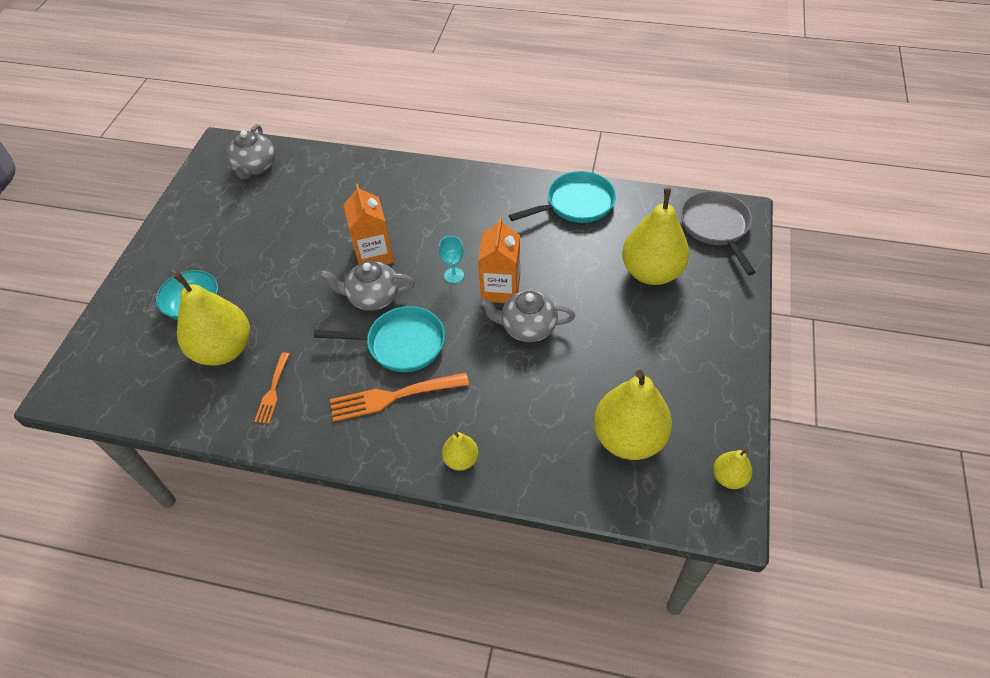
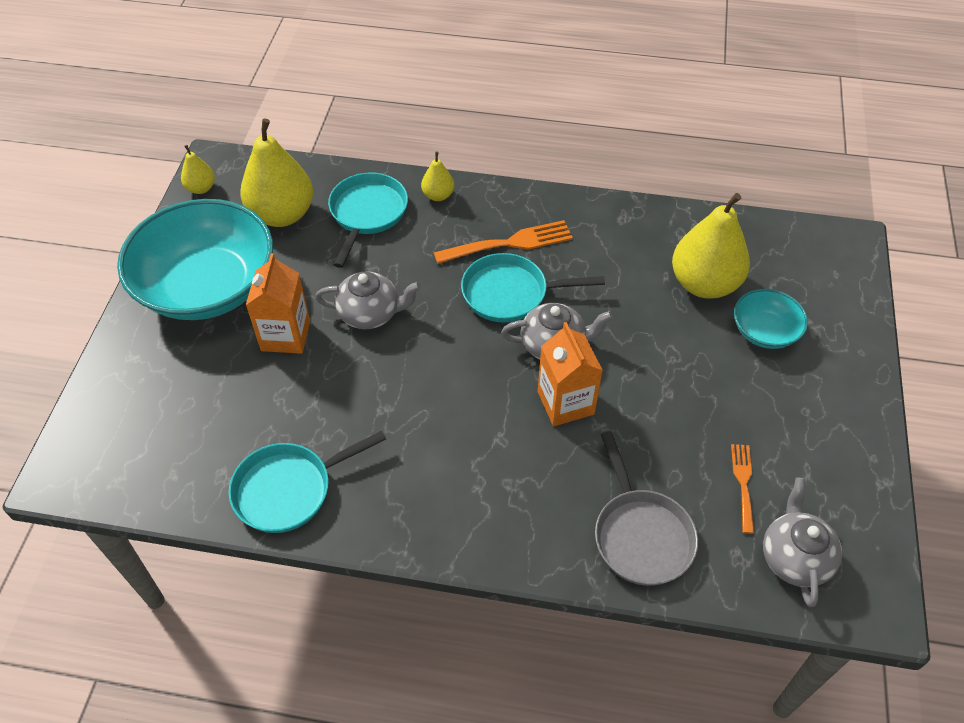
camera: 175 degrees right, 0 degrees up
orange fork [254,352,290,424] -> orange fork moved to [731,444,754,534]
turquoise goblet [439,236,464,283] -> none
orange carton [478,217,520,303] -> orange carton moved to [246,253,310,354]
yellow pear [622,188,689,285] -> none
grey pan [681,191,756,275] -> grey pan moved to [595,431,698,586]
none -> turquoise bowl [117,199,273,320]
none -> turquoise pan [328,173,408,268]

